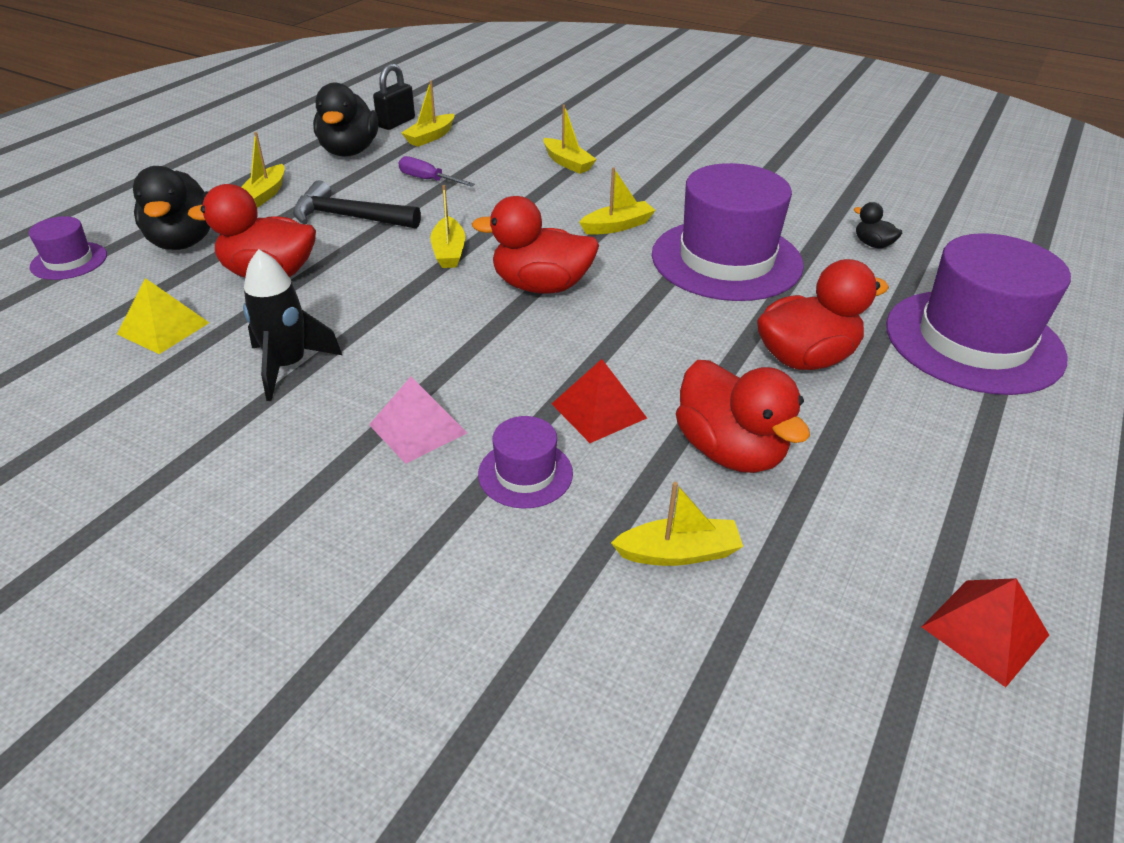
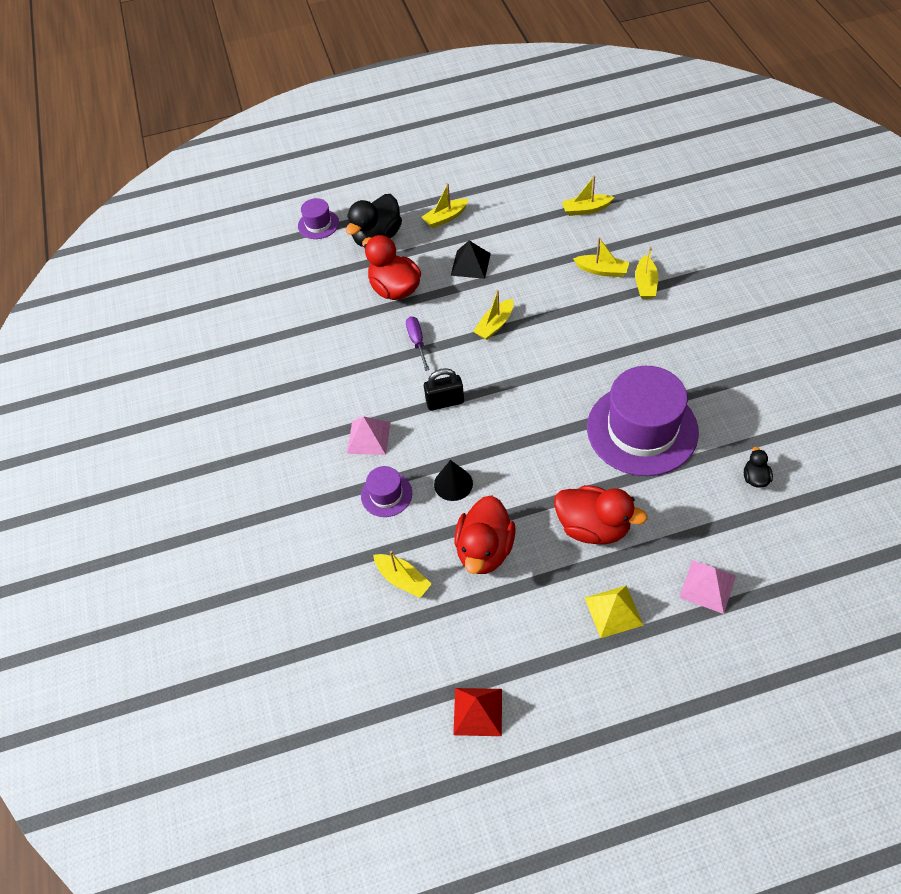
camera: 50 degrees right, 15 degrees up
yellow pyramid [117,278,209,354] -> yellow pyramid moved to [585,585,644,638]
black rocket [243,249,342,401] -> none
black hammer [293,181,421,229] -> black pyramid [451,241,491,279]
black duck [313,82,379,157] -> none
black padlock [373,64,415,130] -> black padlock moved to [424,368,464,411]
purple screwdriver [398,156,475,187] -> purple screwdriver moved to [406,316,430,371]
red duck [472,196,599,294] -> none
red pyramid [552,359,647,443] -> black cone [434,460,473,501]
yellow boat [579,167,656,235] -> yellow boat moved to [573,237,629,277]
purple hat [886,233,1071,395] -> pink pyramid [679,560,736,614]

